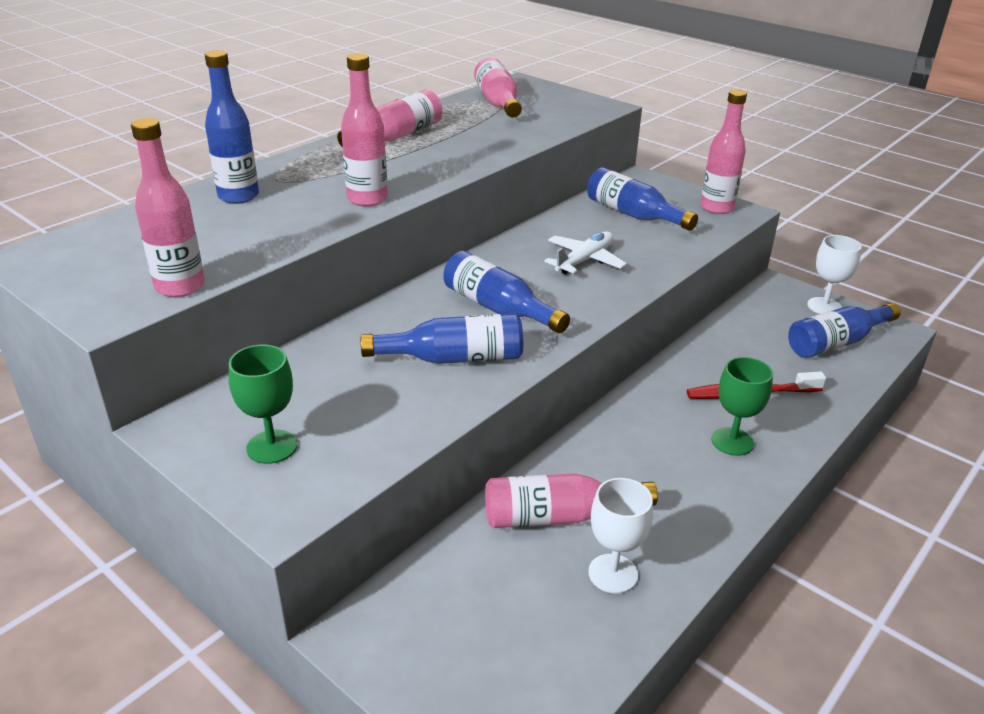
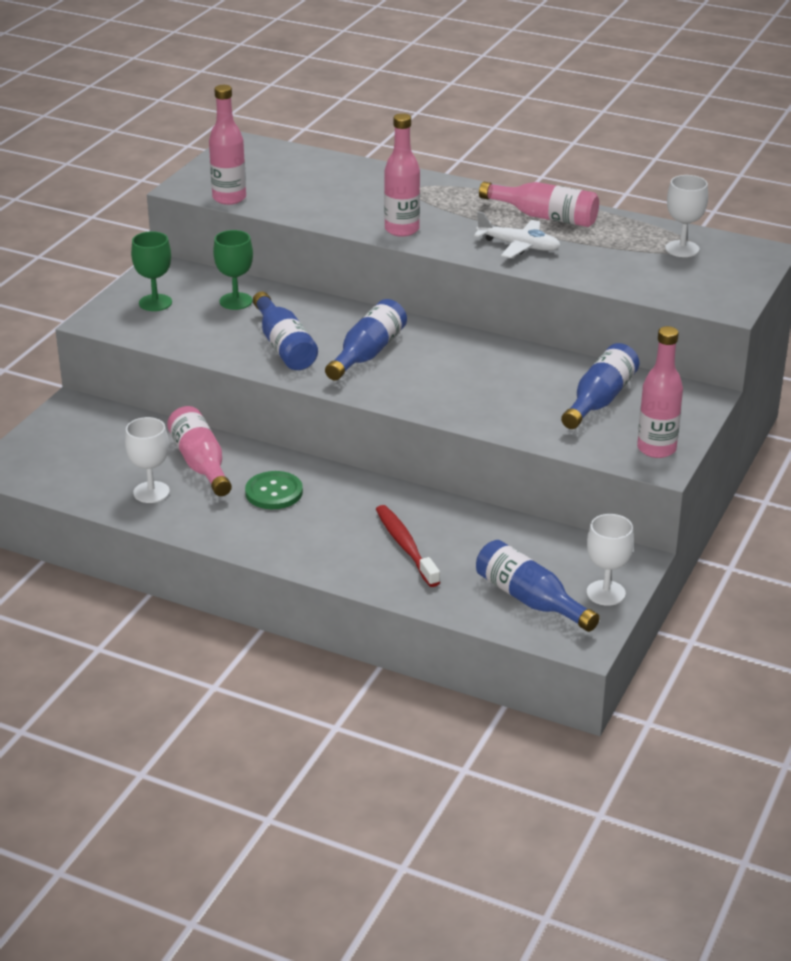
camera: 75 degrees right, 0 degrees up
blue bottle [205,50,259,204] -> none
pink bottle [474,58,522,118] -> white goblet [665,175,708,257]
white plane [544,231,627,274] -> white plane moved to [474,211,561,258]
green goblet [711,357,773,456] -> green goblet moved to [213,230,253,310]
none -> green button [245,471,303,509]

